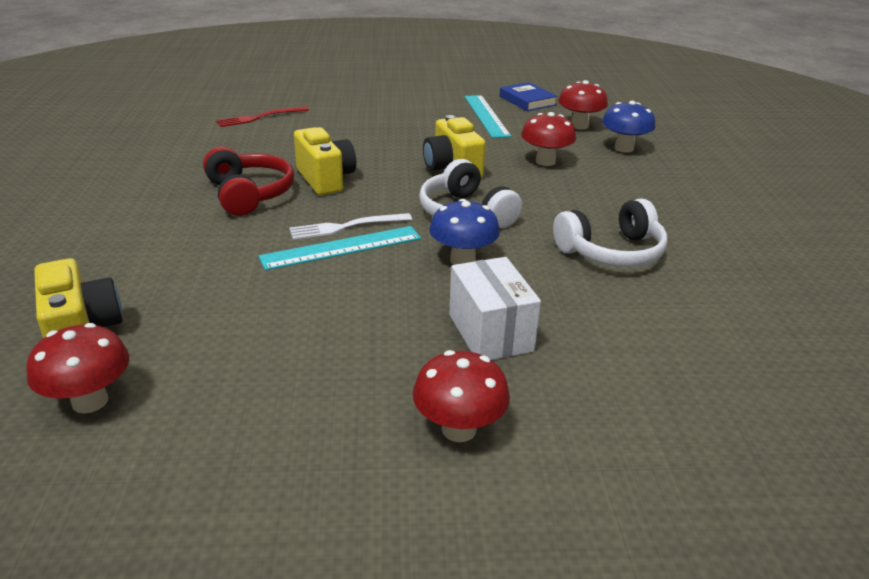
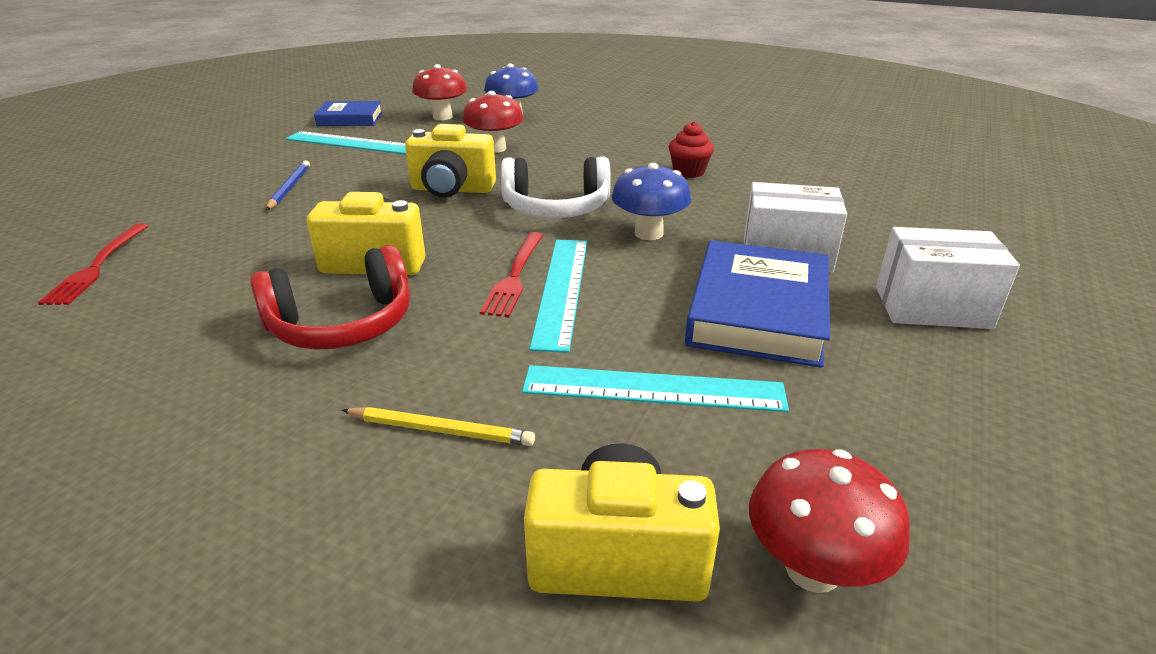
camera: 60 degrees left, 0 degrees up
red headphones [203,147,294,216] -> red headphones turned 150 degrees clockwise [250,245,410,350]
white fork [289,213,412,240] -> red fork [480,232,543,317]
red mushroom [413,350,510,442] -> white box [876,227,1020,329]
white headphones [553,198,668,267] -> red cupcake [669,121,714,178]
none -> blue pencil [266,160,310,210]
none -> yellow pencil [342,407,535,446]
none -> turquoise ruler [522,365,789,412]
none -> blue book [685,240,830,368]

